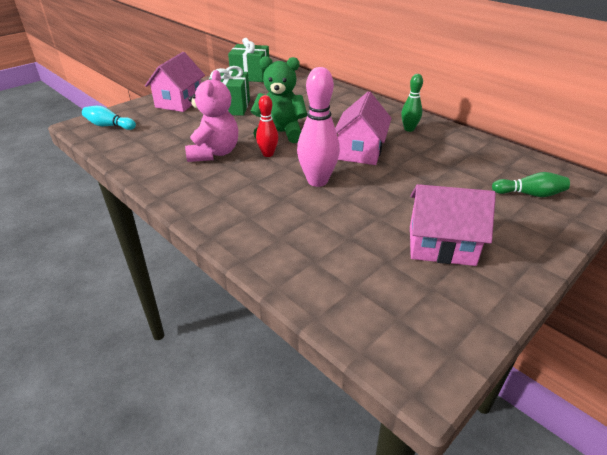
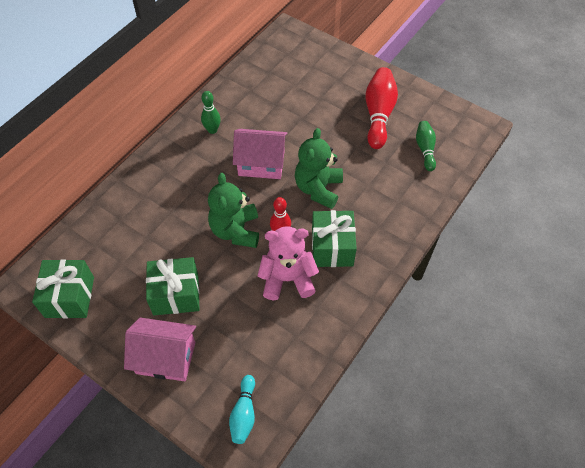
camera: 100 degrees left, 20 degrees up
pink bowling pin [297,67,340,187] -> green teddy bear [295,128,343,209]
pink house [410,184,496,266] -> red bowling pin [366,67,398,149]
green bowling pin [492,172,570,197] -> green bowling pin moved to [416,121,436,171]
none -> green gift [312,210,357,267]

